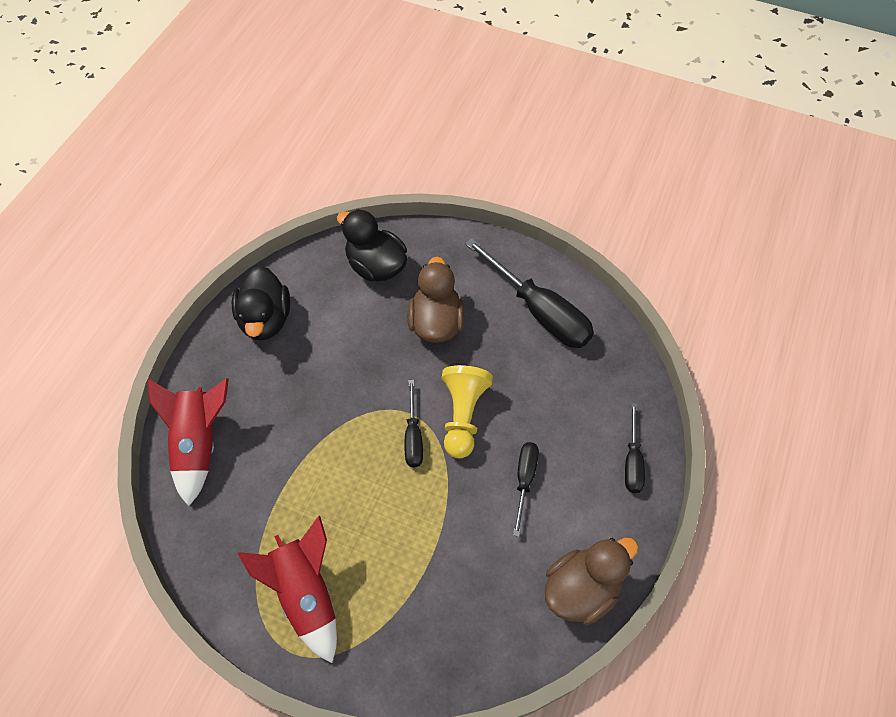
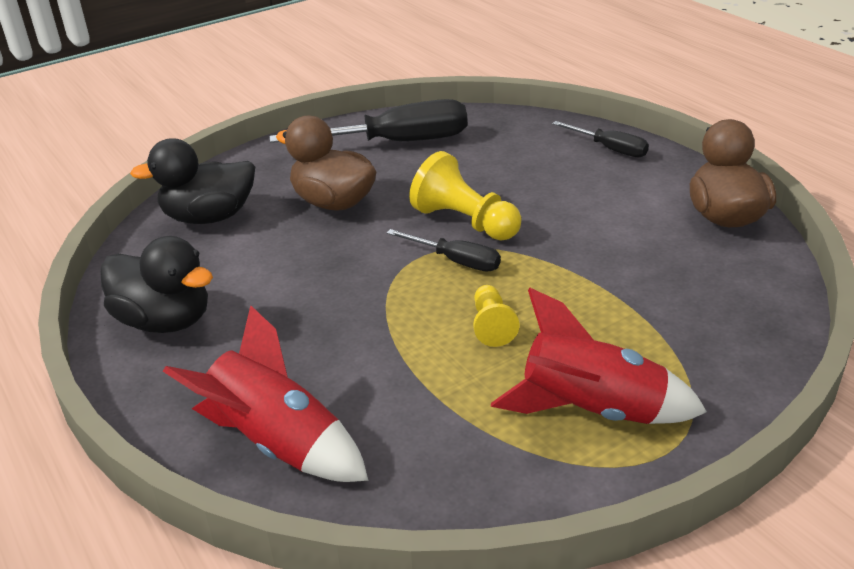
camera: 55 degrees left, 25 degrees down
black screwdriver [513,442,539,537] -> none
none -> yellow pawn [473,285,519,347]

